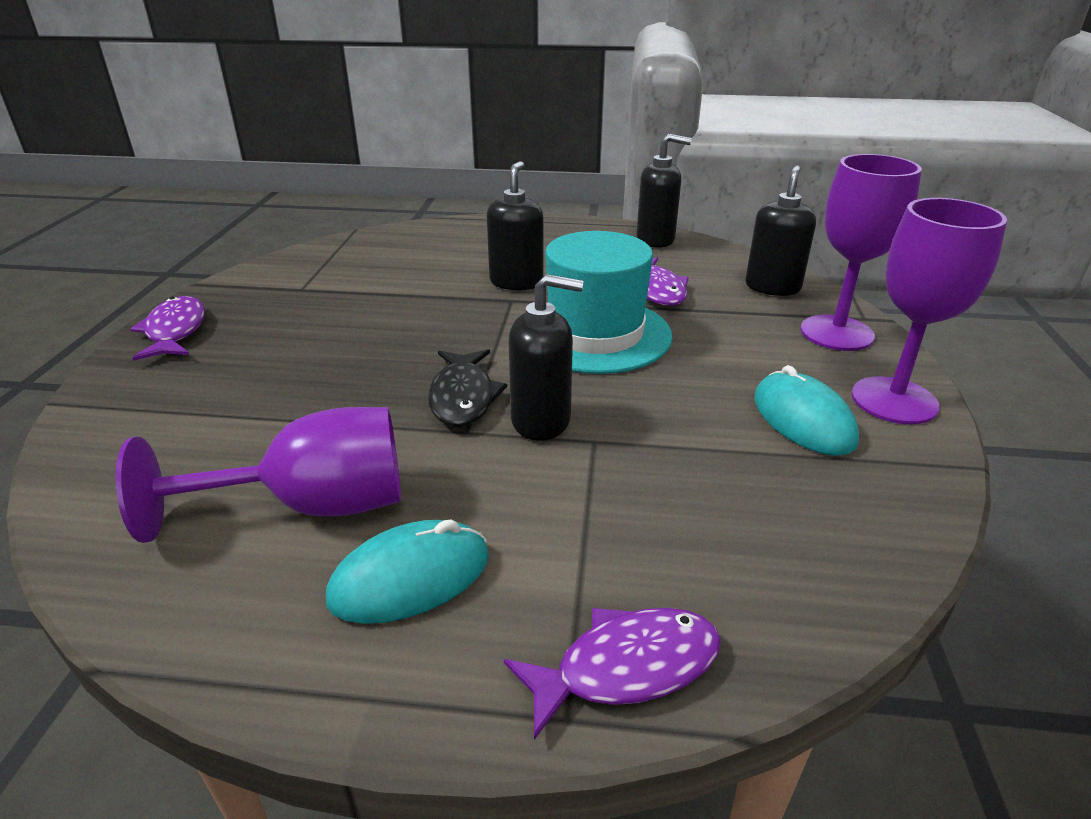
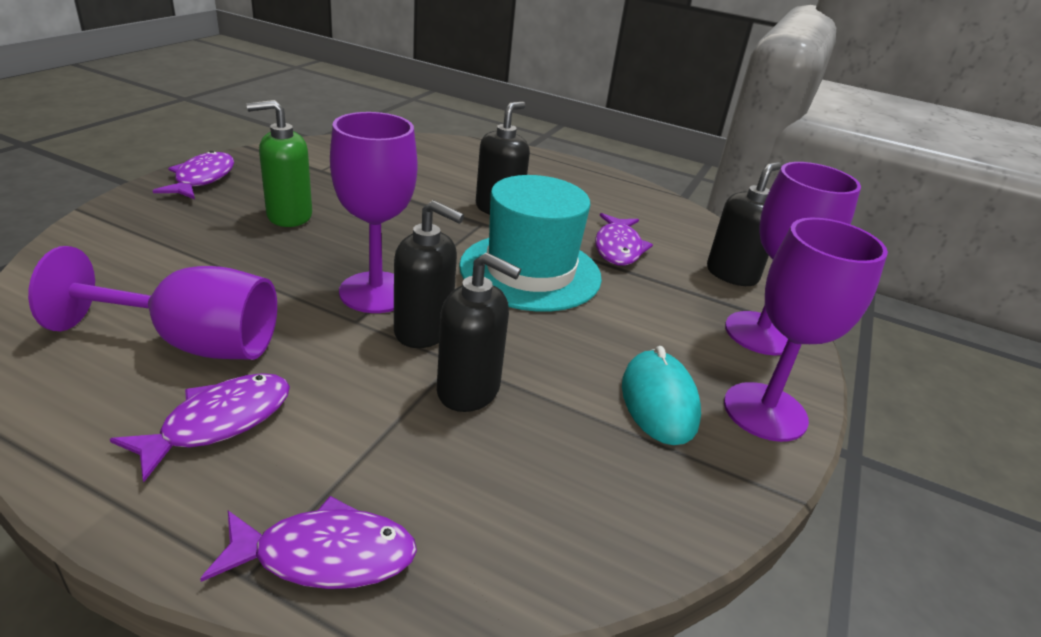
camera: 15 degrees right, 0 degrees up
turquoise mouse [326,519,489,624] -> purple fish [110,373,290,482]
black fish [428,349,507,427] -> purple goblet [330,112,417,313]
black soap dispenser [636,134,692,248] -> black soap dispenser moved to [437,252,521,412]
none -> green soap dispenser [246,100,312,227]

